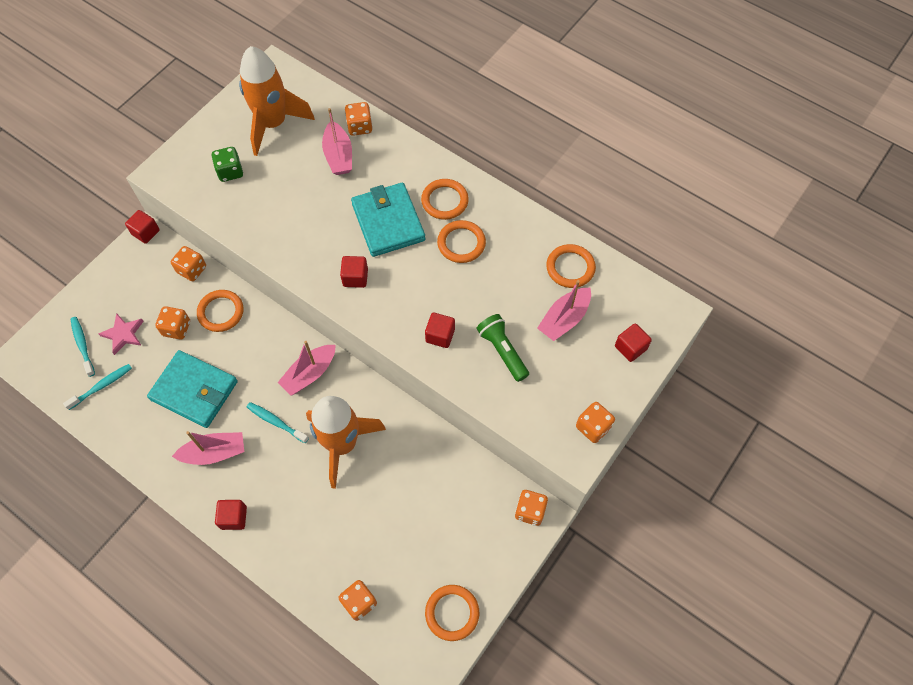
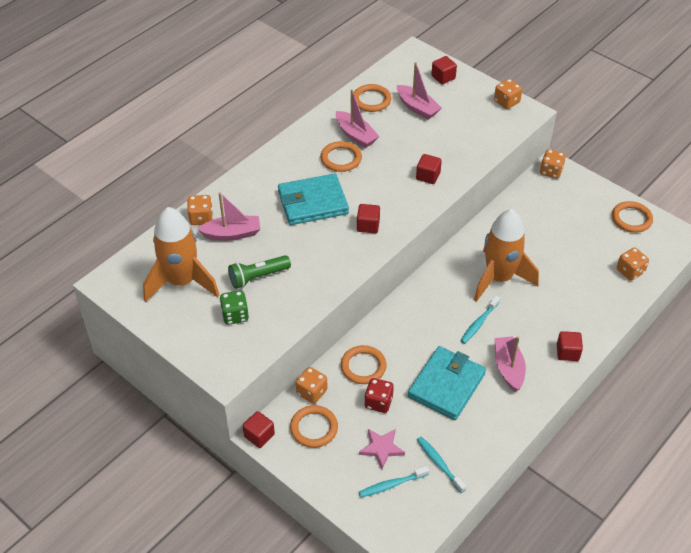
camera: 85 degrees left, 15 degrees down
orange dice [155,306,190,340] -> red dice [364,378,394,413]
pink boat [278,341,336,396] -> pink boat moved to [336,89,380,148]
orange ring [421,179,469,220] -> orange ring moved to [290,405,338,448]
green flashlight [477,314,529,382] -> green flashlight moved to [228,255,291,289]

